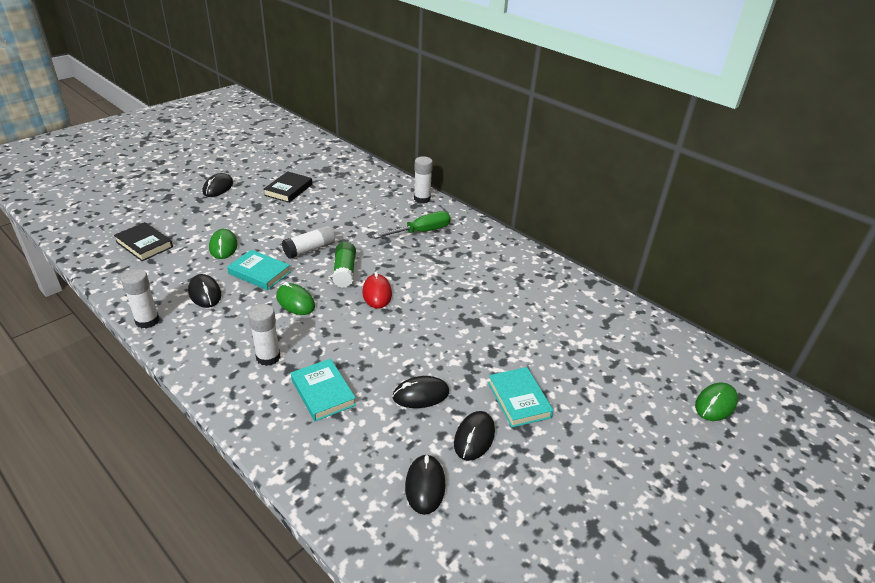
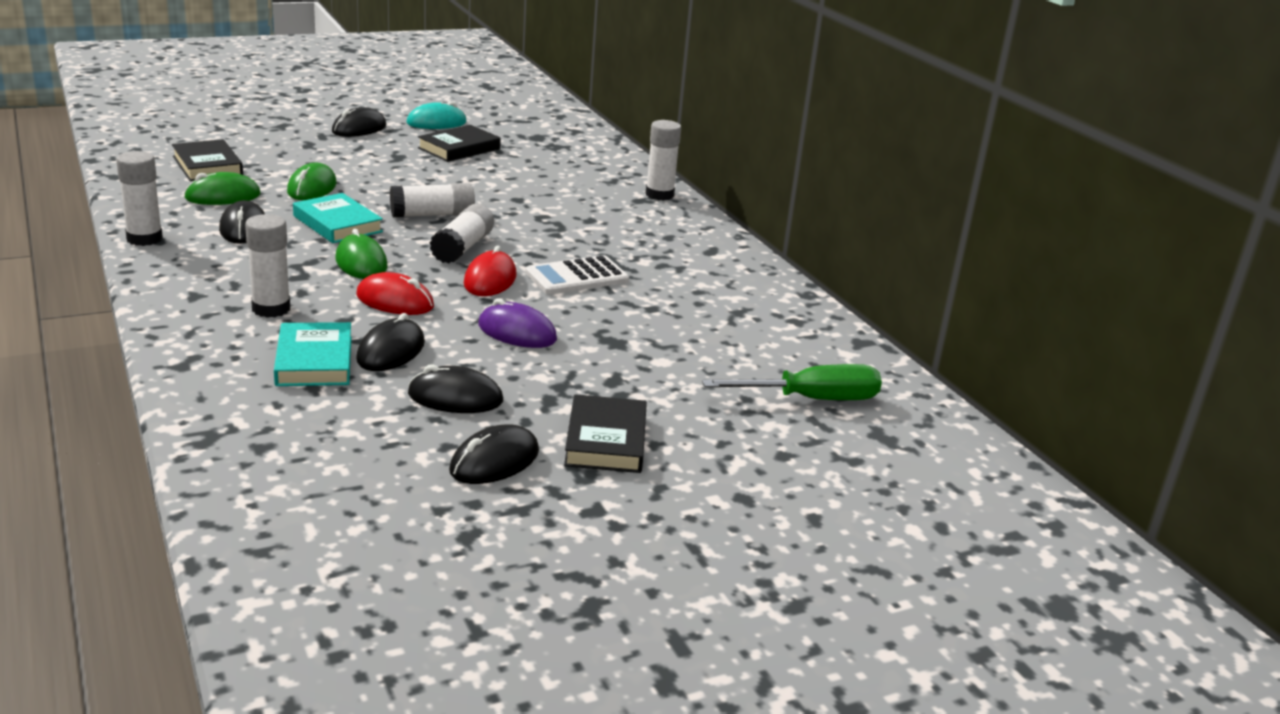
camera: 20 degrees right, 10 degrees down
green glue stick [332,242,356,288] -> white glue stick [430,204,494,264]
green screwdriver [373,211,451,238] -> green screwdriver moved to [702,364,882,400]
black mouse [405,454,445,515] -> black mouse moved to [356,313,425,371]
turquoise book [488,367,554,427] -> black book [564,394,647,473]
green mouse [695,383,738,421] -> green mouse moved to [184,172,261,205]
none -> red mouse [356,272,434,315]
none -> turquoise mouse [407,101,467,129]
none -> purple mouse [478,298,557,348]
none -> white calculator [525,255,629,295]

